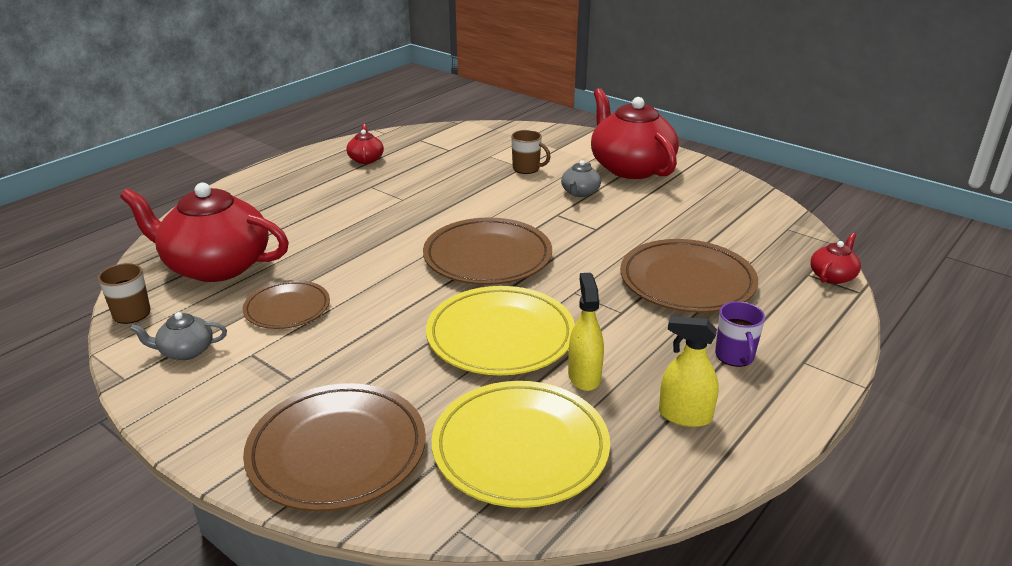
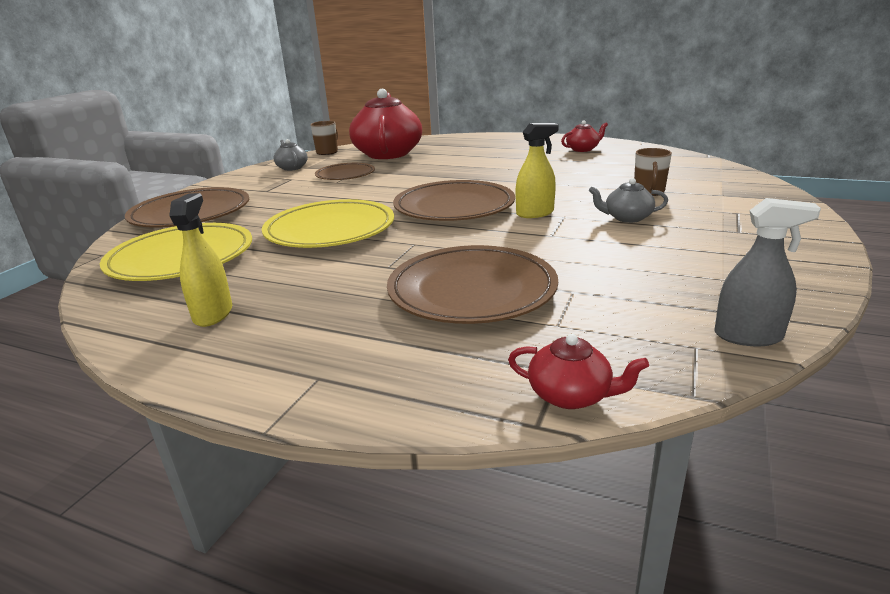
camera: 75 degrees right, 5 degrees down
yellow spray bottle [568,273,604,391] -> yellow spray bottle moved to [516,123,559,218]
red teapot [591,88,679,179] -> none
purple mug [715,301,765,367] -> none
none -> grey spray bottle [714,198,821,346]

